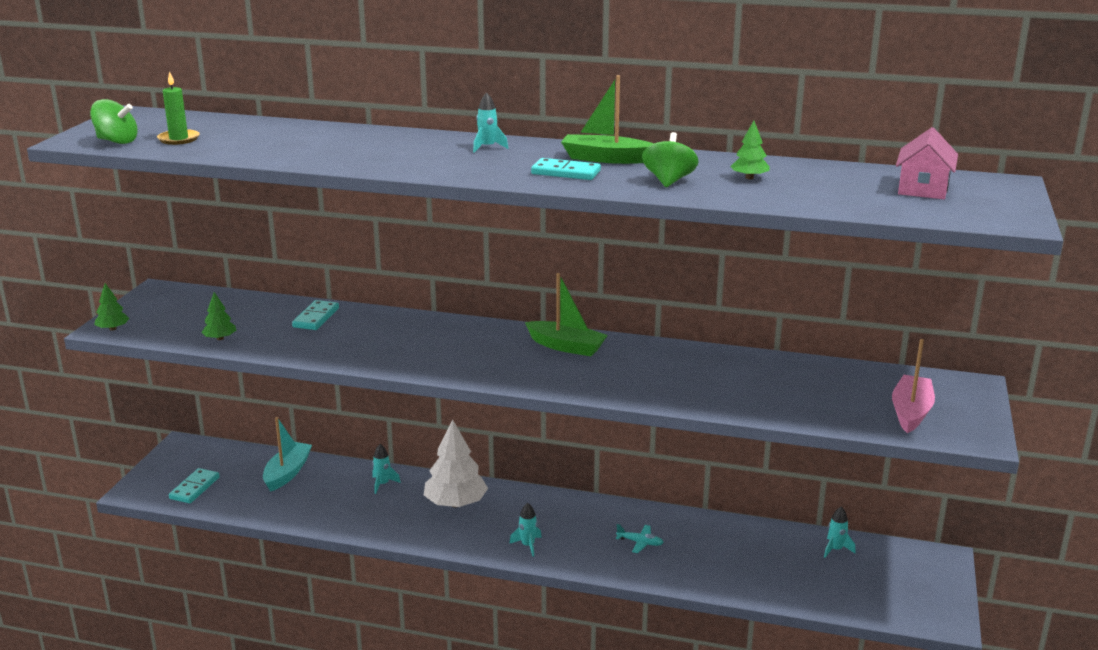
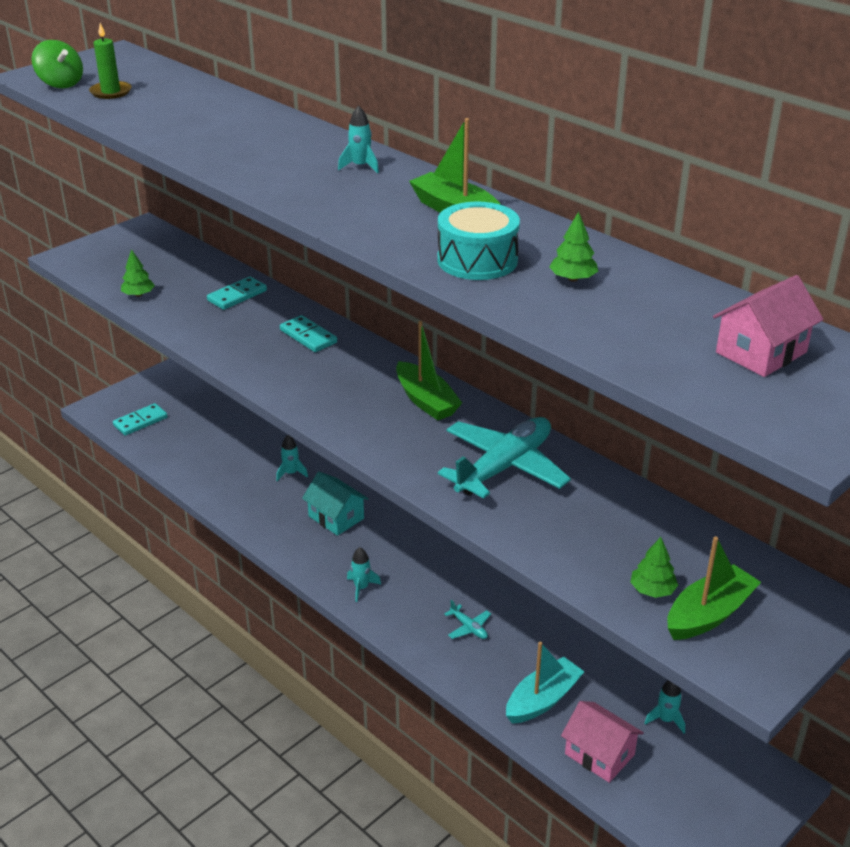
camera: 30 degrees right, 10 degrees up
green tree [94,283,129,331] -> green tree moved to [630,537,678,598]
turquoise boat [263,417,312,492] -> turquoise boat moved to [506,642,584,724]
white tree [424,419,488,507] -> turquoise house [302,472,369,536]
turquoise domino [531,158,601,180] -> turquoise domino moved to [280,315,337,352]
green spinning top [642,132,698,187] -> turquoise drum [437,202,520,280]
pink boat [892,339,935,433] -> green boat [667,537,761,640]
none -> turquoise plane [438,417,571,499]
none -> pink house [561,701,644,783]

